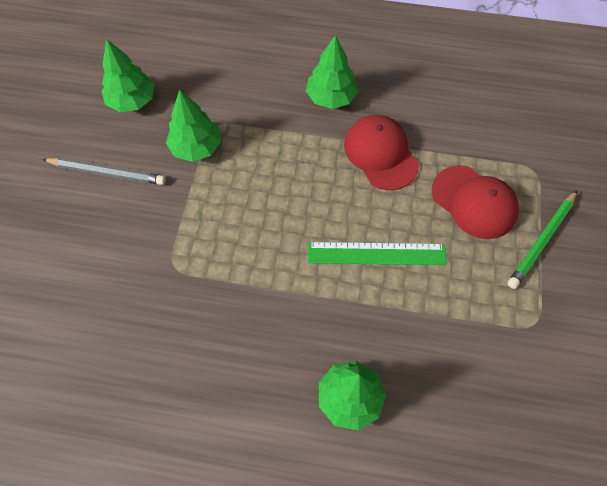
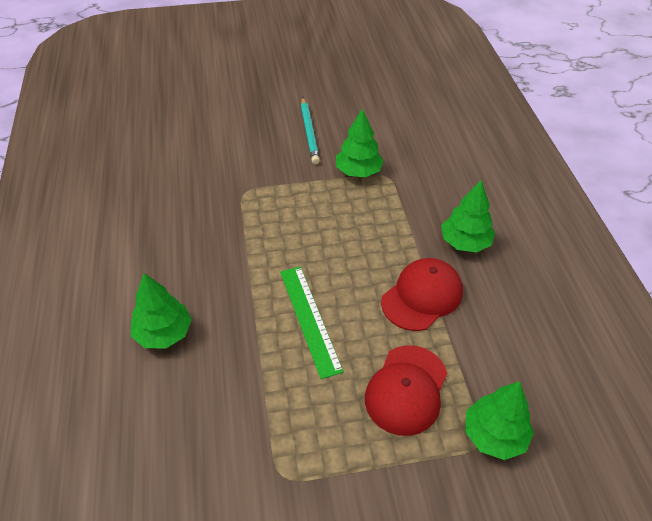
camera: 70 degrees right, 15 degrees down
grey pencil [42,157,166,185] -> turquoise pencil [301,97,320,164]
green tree [102,39,155,112] -> green tree moved to [465,381,534,460]
green pencil [508,190,577,289] -> none

